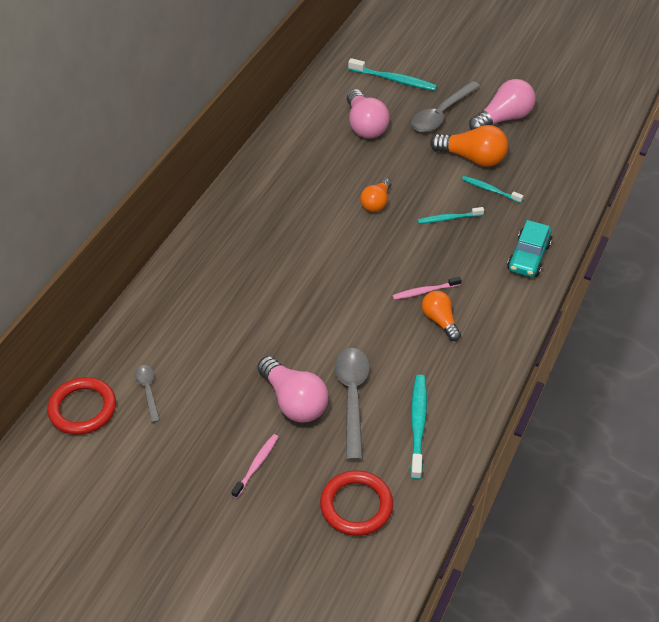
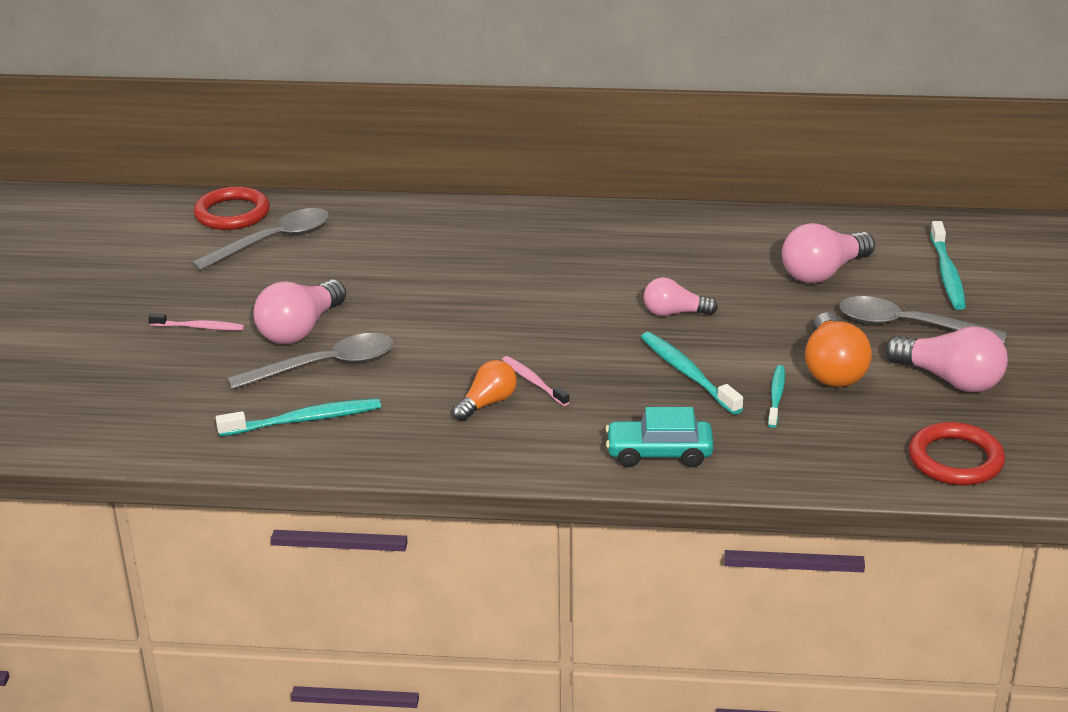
camera: 70 degrees right, 15 degrees down
grey spoon [135,365,160,423] -> grey spoon [191,208,329,271], size x1.86
red ring [320,470,393,536] -> red ring moved to [909,422,1005,485]
orange light bulb [360,178,392,212] -> pink light bulb [644,277,718,316]
turquoise toothbrush [418,207,484,224] -> turquoise toothbrush [641,332,743,415], size x1.57

